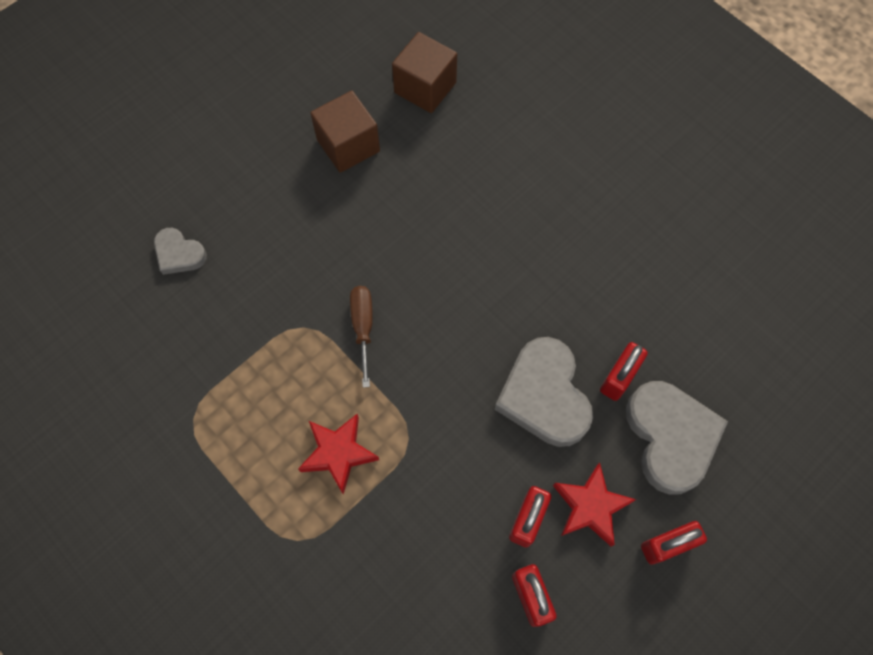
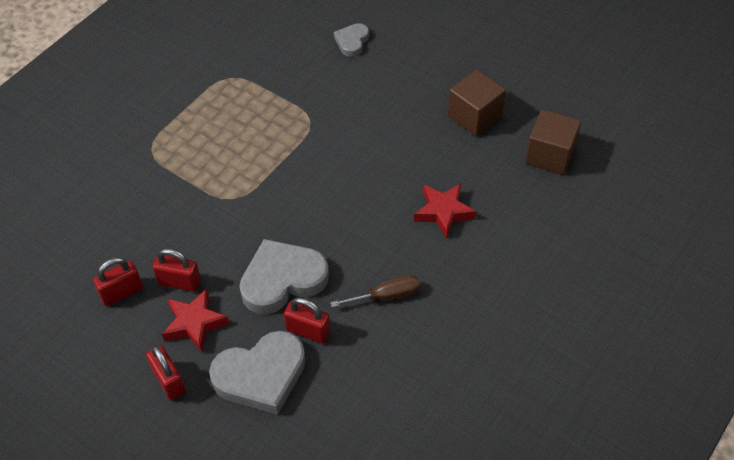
camera: 80 degrees right, 15 degrees down
red star [298,414,379,495] -> red star moved to [414,184,476,239]
brown screwdriver [350,286,373,388] -> brown screwdriver moved to [330,275,420,308]

